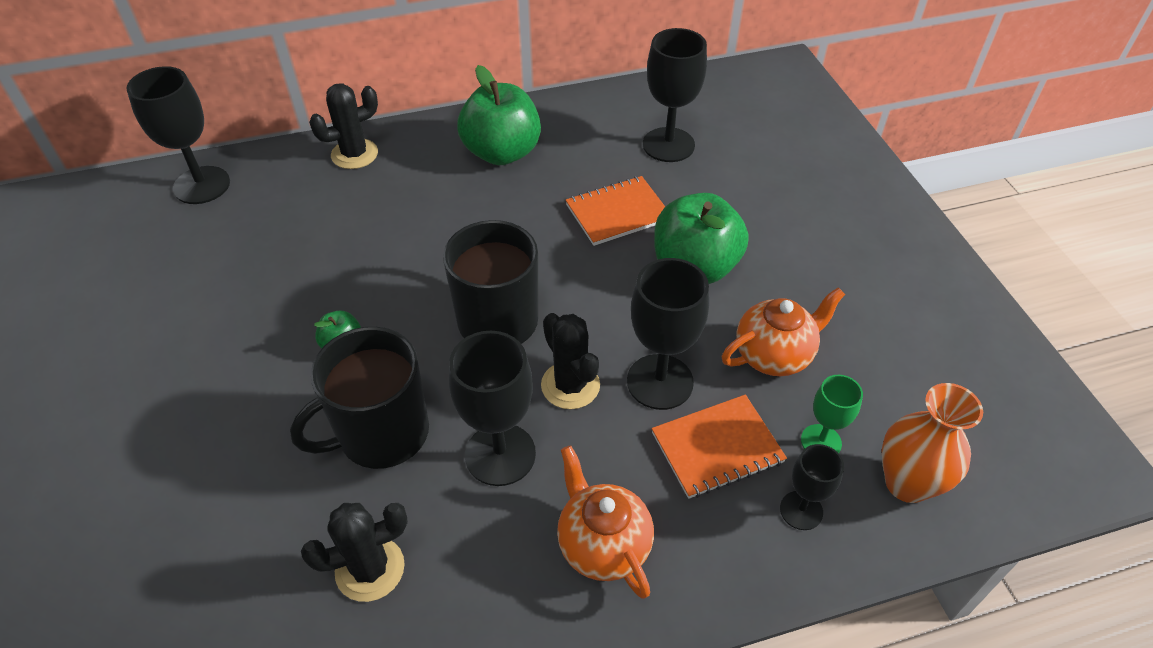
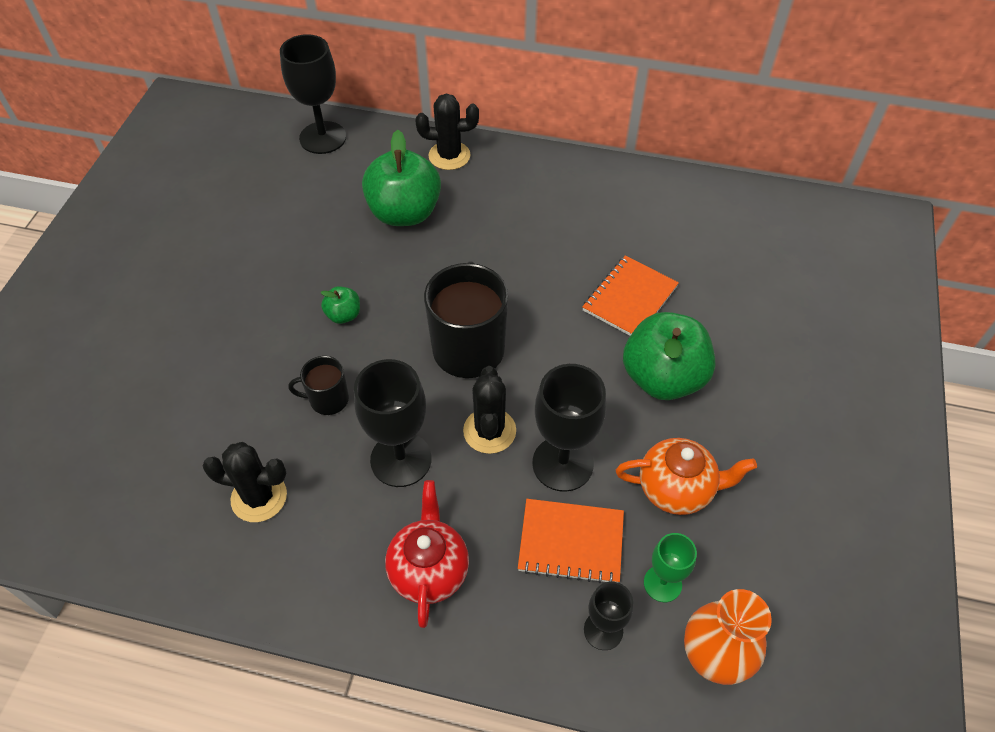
camera: 30 degrees right, 5 degrees up
black mug [290,327,429,469] -> black mug [289,356,349,415], size x0.52
green apple [457,65,541,165] -> green apple moved to [362,130,441,226]
orange teapot [557,445,654,599] -> red teapot [385,480,469,628]
orange notebook [566,176,665,246] -> orange notebook turned 60 degrees counterclockwise [582,256,679,336]
black goblet [643,28,707,162] -> none

